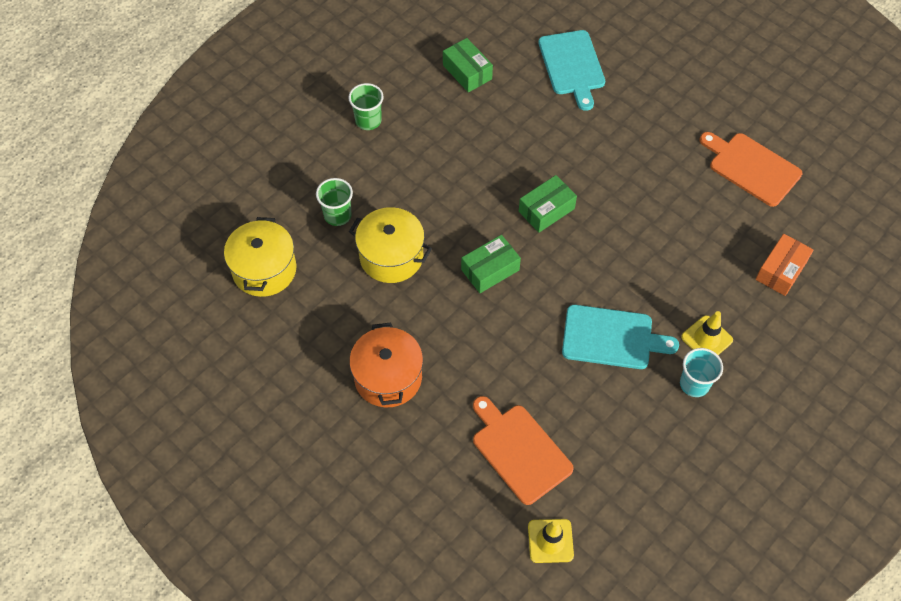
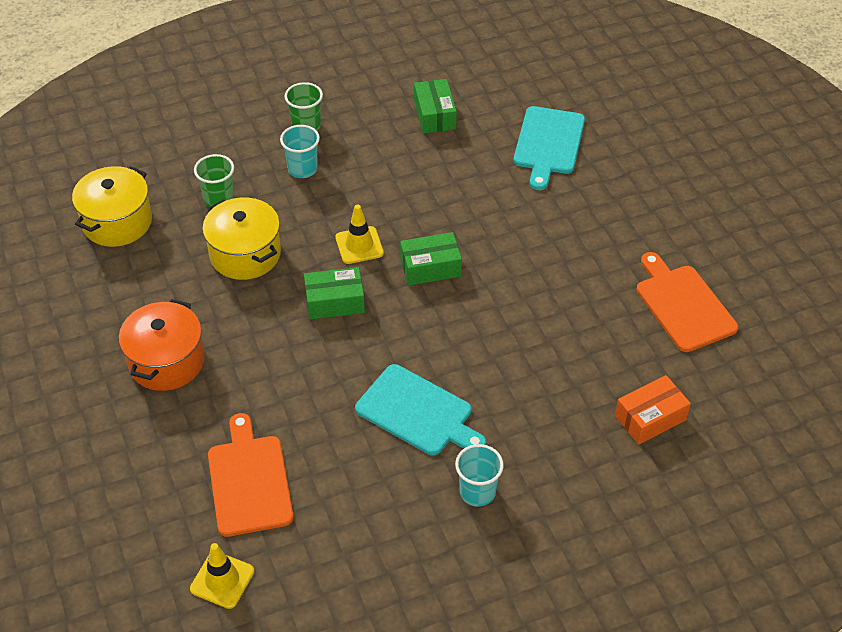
camera: 25 degrees right, 10 degrees down
yellow traffic cone [681,311,733,355] -> yellow traffic cone moved to [335,204,384,264]
none -> turquoise cup [280,125,320,178]

